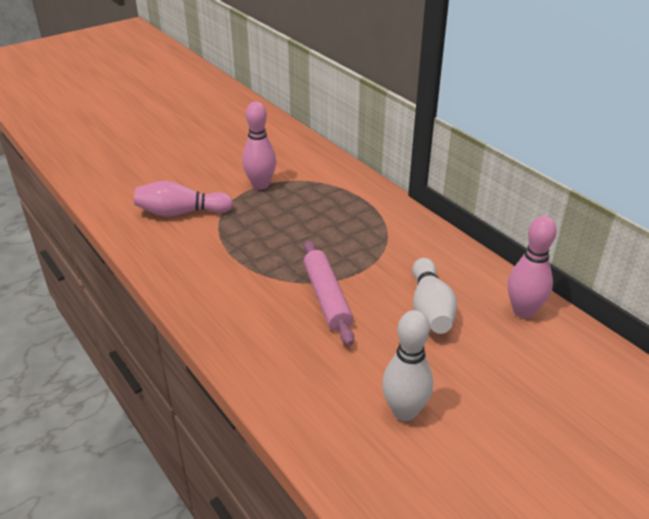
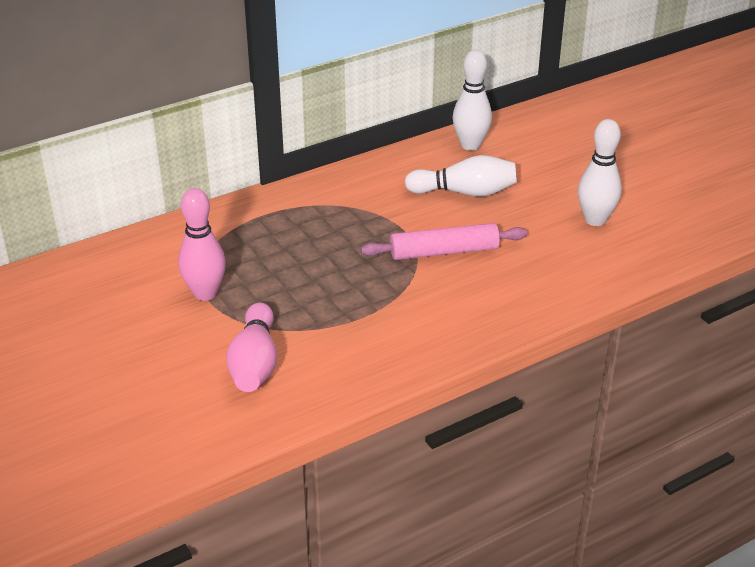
camera: 85 degrees left, 0 degrees up
pink bowling pin [508,216,557,318] -> white bowling pin [453,50,492,151]

